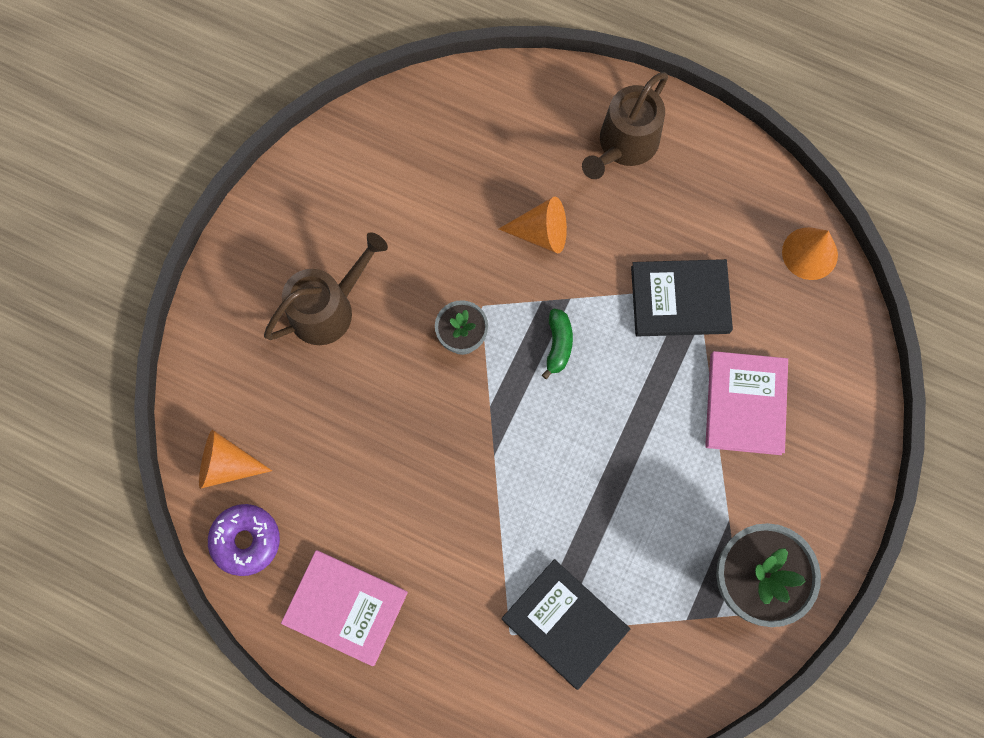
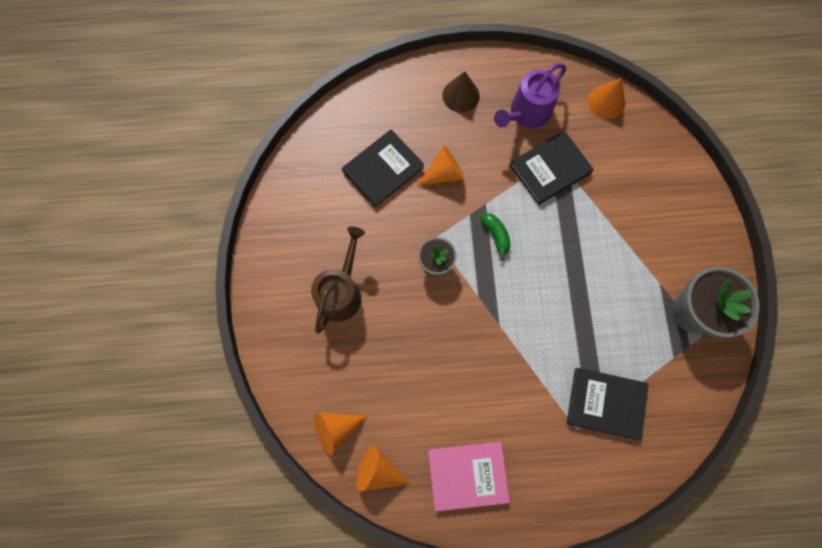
camera: 30 degrees left, 0 degrees up
purple donut [208,504,280,576] -> orange cone [356,446,410,492]
brown watering can [582,72,668,179] -> brown cone [442,71,480,113]
pink book [705,351,788,455] -> none
none -> black book [342,129,424,207]
none -> purple watering can [494,63,566,129]

